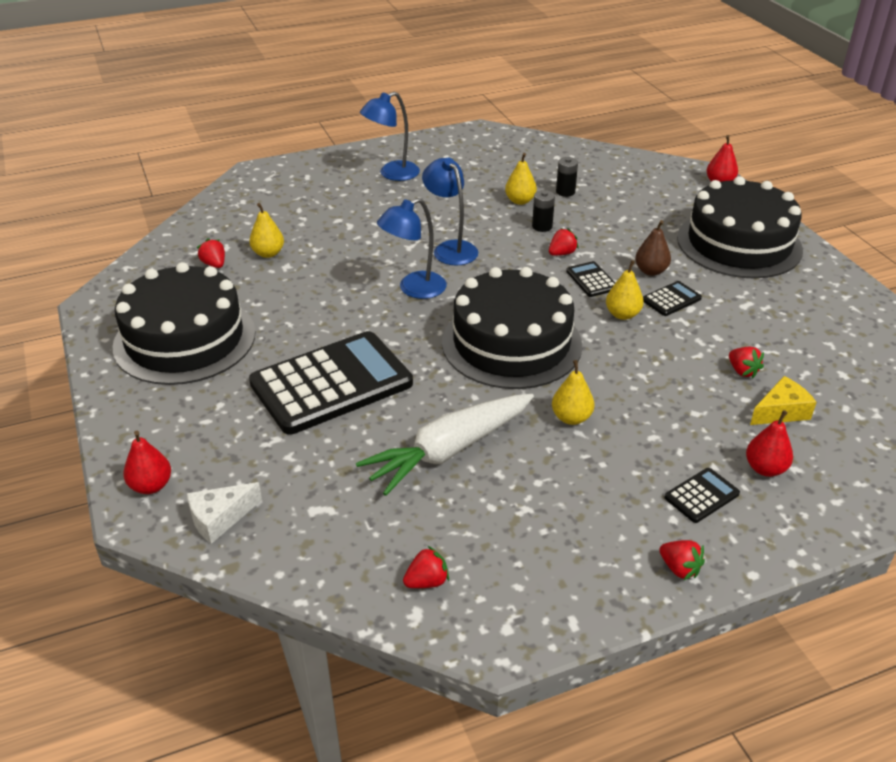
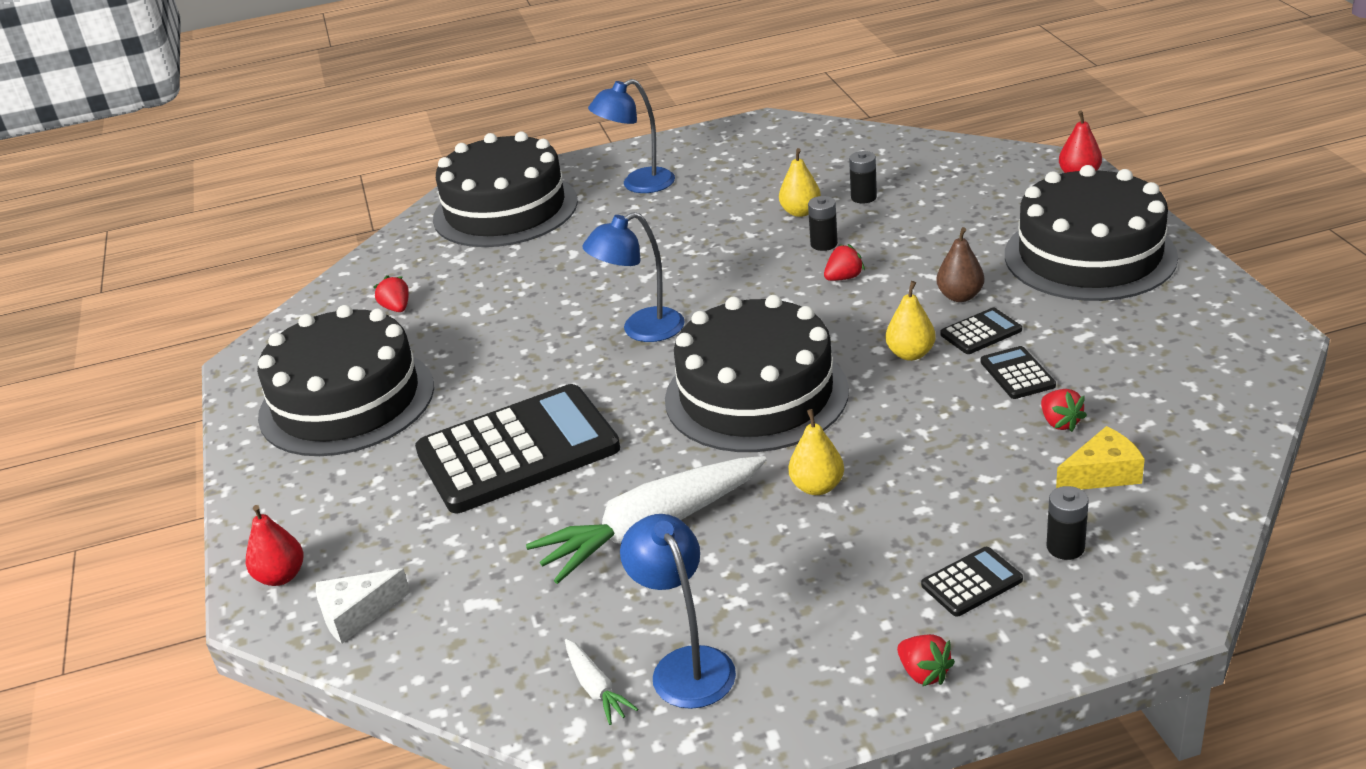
camera: 10 degrees right, 5 degrees down
yellow pear [249,203,284,258] -> none
red strawberry [403,546,449,588] -> white carrot [565,639,638,725]
blue lamp [422,158,478,266] -> blue lamp moved to [620,514,736,709]
black calculator [566,261,615,297] -> black calculator moved to [981,346,1056,399]
red pear [746,410,793,477] -> black battery [1046,486,1089,560]
none -> black cake [433,132,578,247]

